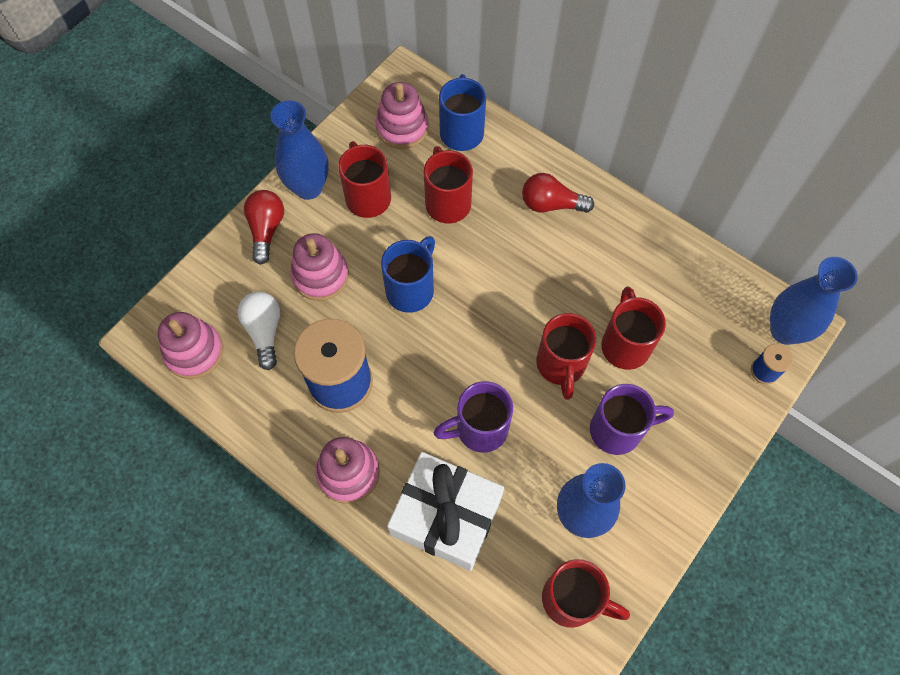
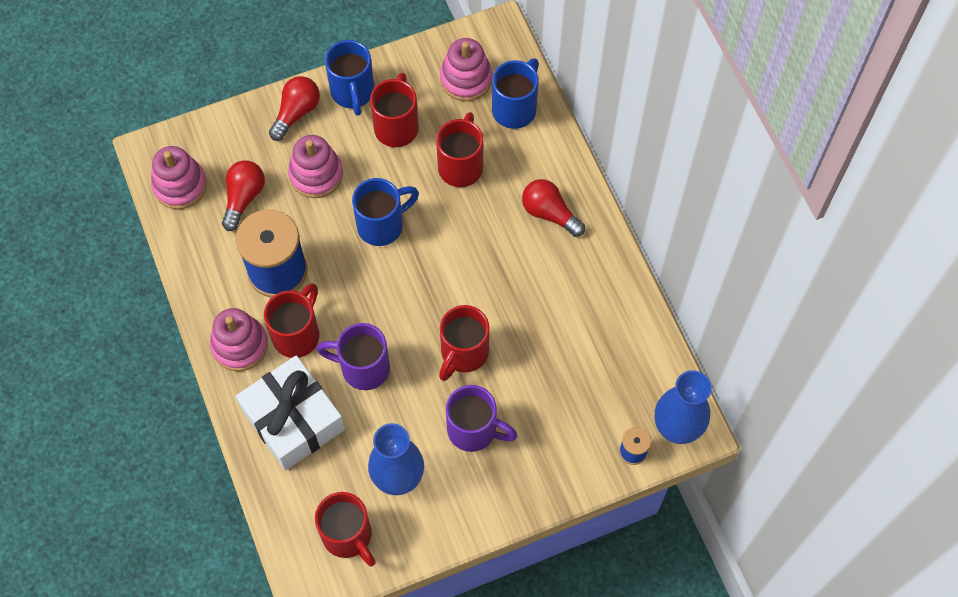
camera: 30 degrees right, 0 degrees up
white light bulb [237,291,280,370] -> red light bulb [222,160,265,231]
blue vase [270,100,329,200] -> blue mug [325,40,374,116]
red mug [602,286,666,370] -> red mug moved to [264,283,319,358]

